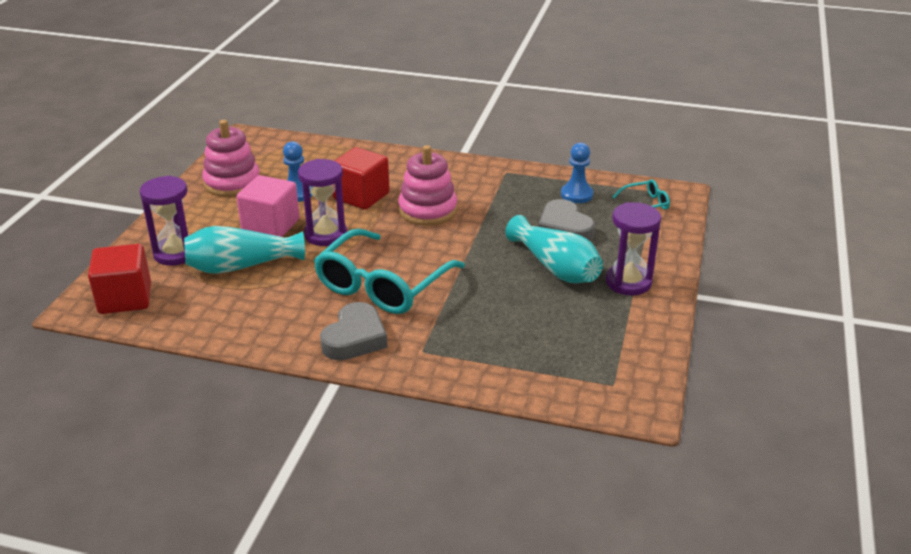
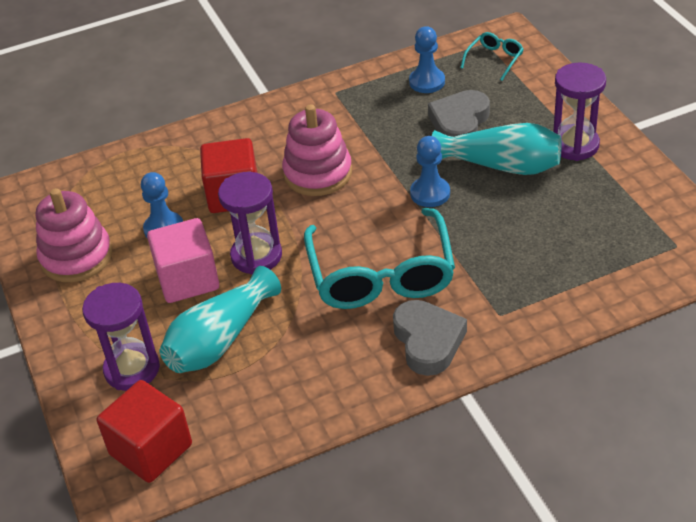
camera: 35 degrees left, 10 degrees up
grey heart [538,199,595,241] -> grey heart turned 90 degrees clockwise [428,90,490,137]
none -> blue pawn [410,136,450,207]

